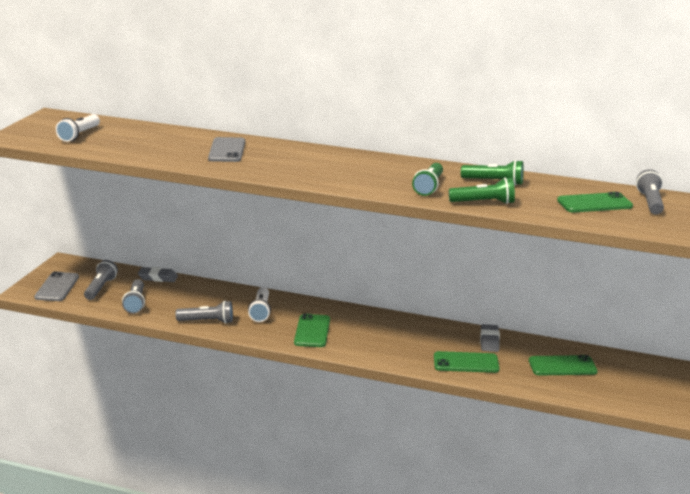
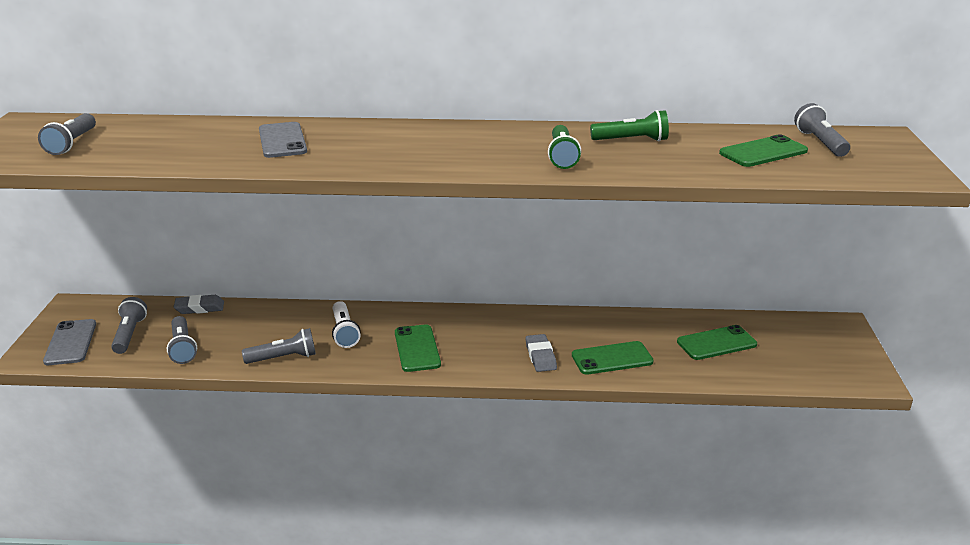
camera: 15 degrees left, 5 degrees up
white flashlight [56,114,100,142] -> grey flashlight [38,113,96,155]
green flashlight [449,178,515,204] -> none
grey eraser [480,324,500,352] -> grey eraser moved to [526,334,557,372]

